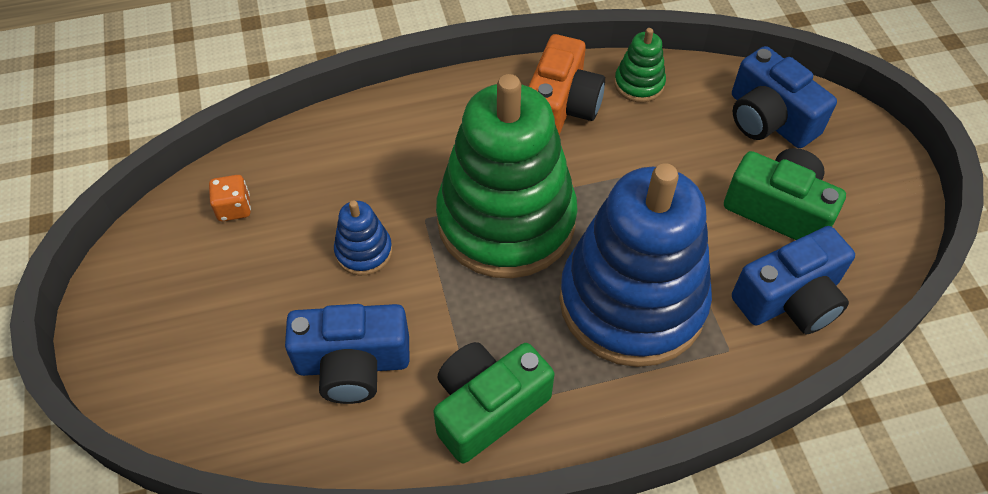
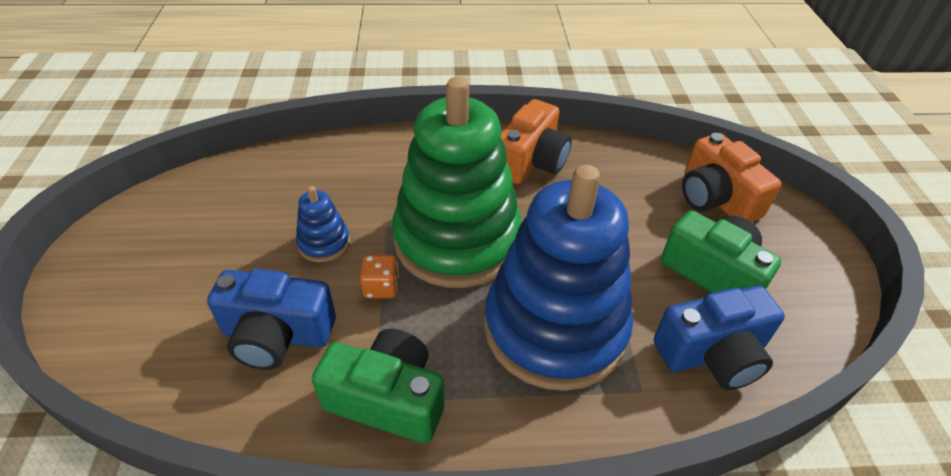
camera: 10 degrees right, 10 degrees down
orange dice [209,175,251,221] -> orange dice moved to [360,255,399,298]
green camera [433,342,554,463] -> green camera turned 45 degrees clockwise [312,329,444,444]
green stacking toy [614,28,666,102] -> none
blue camera [732,46,837,148] -> orange camera [682,133,781,222]

